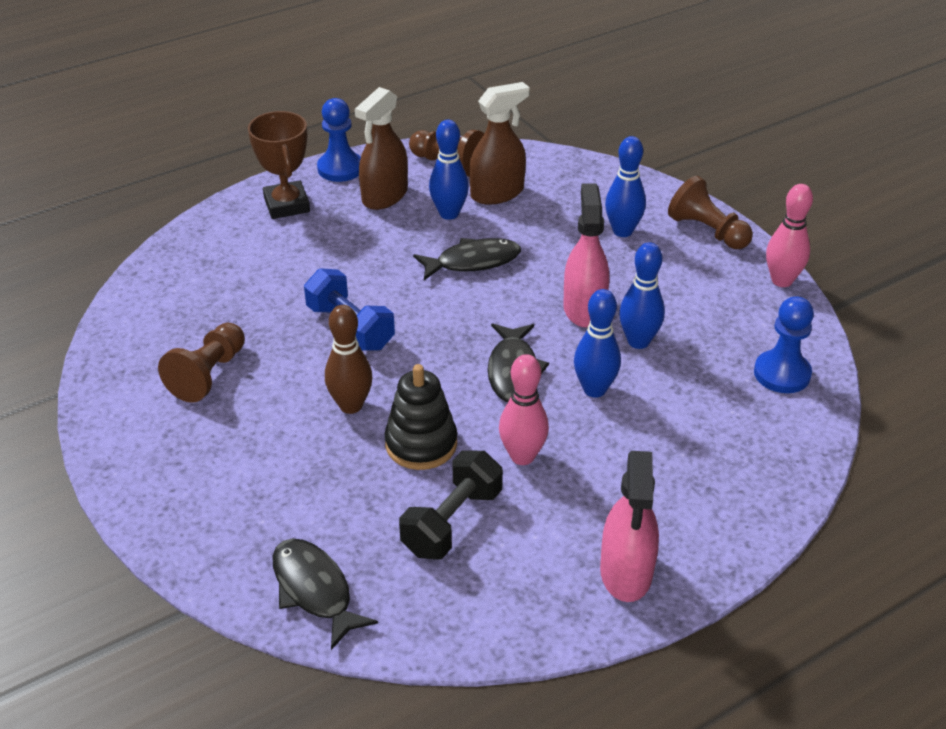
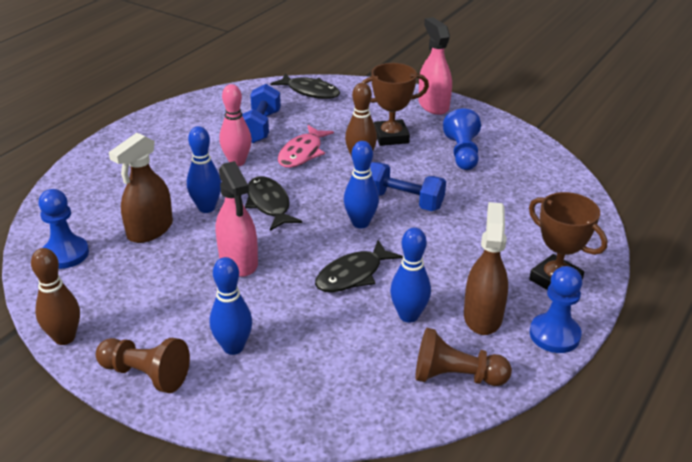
camera: 155 degrees right, 5 degrees down
brown pawn [158,323,245,403] -> blue pawn [443,109,481,170]
black stacking toy [385,364,457,470] -> pink fish [278,125,334,168]
black dumbbell [399,451,503,560] -> blue dumbbell [242,84,281,143]
brown spray bottle [469,82,530,205] -> brown spray bottle moved to [109,133,173,243]
pink spray bottle [600,451,659,602] -> pink spray bottle moved to [418,17,452,115]
blue bowling pin [619,242,665,349] -> blue bowling pin moved to [344,141,379,228]
pink bowling pin [766,184,813,287] -> brown bowling pin [31,248,80,345]
none -> brown trophy [361,63,429,146]

